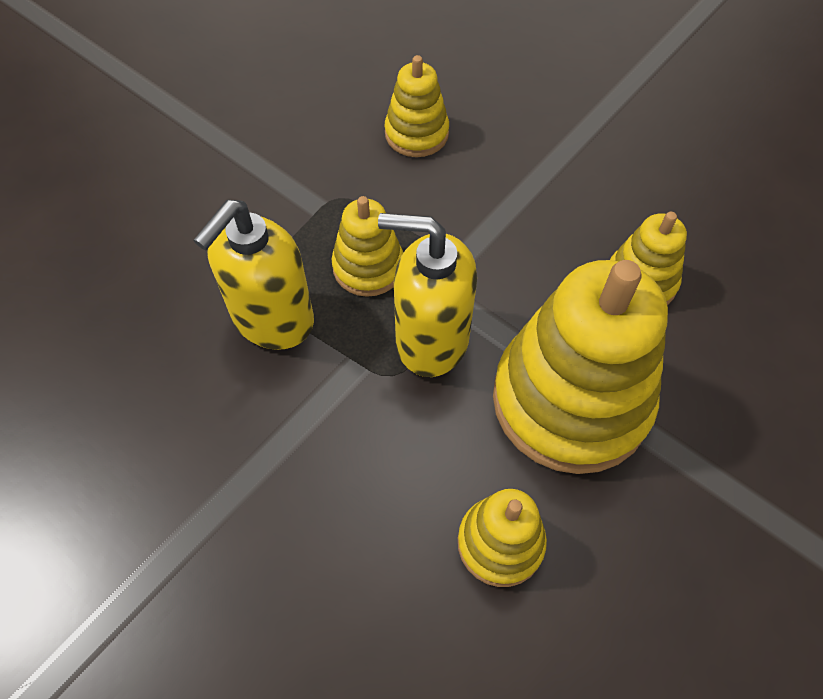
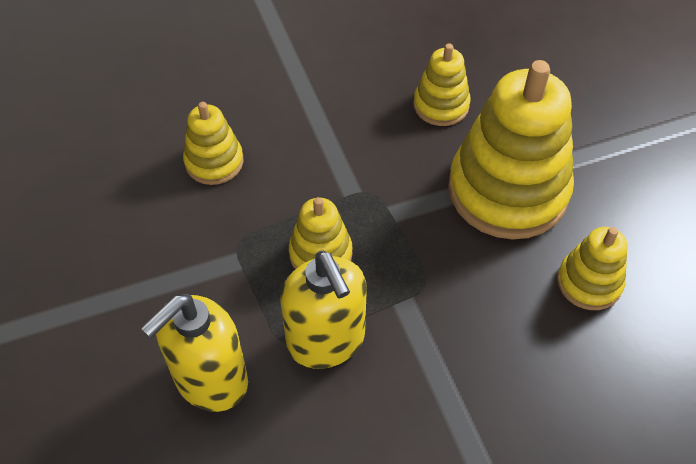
camera: 60 degrees left, 5 degrees down
yellow soap dispenser [378,213,477,377] -> yellow soap dispenser moved to [141,294,248,412]

